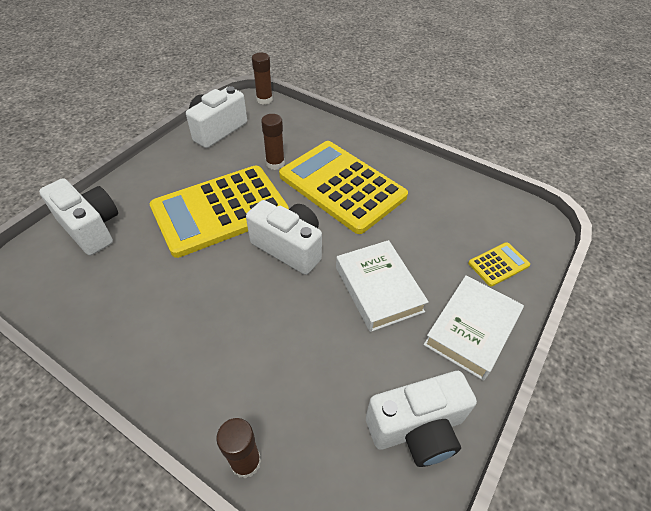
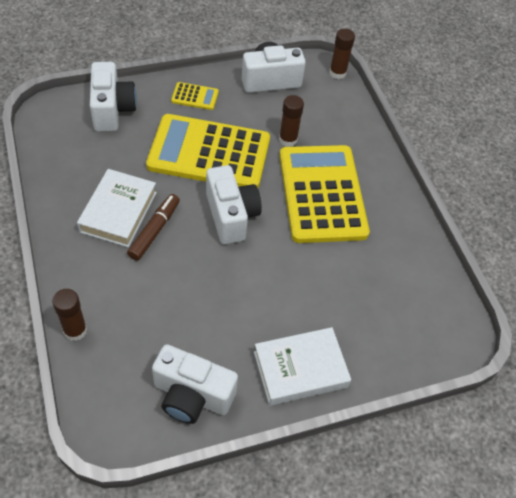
camera: 35 degrees right, 5 degrees up
white book [336,240,429,332] -> white book moved to [77,169,157,247]
yellow calculator [468,242,530,287] -> yellow calculator moved to [171,82,219,110]
none -> brown marker [127,194,180,261]

